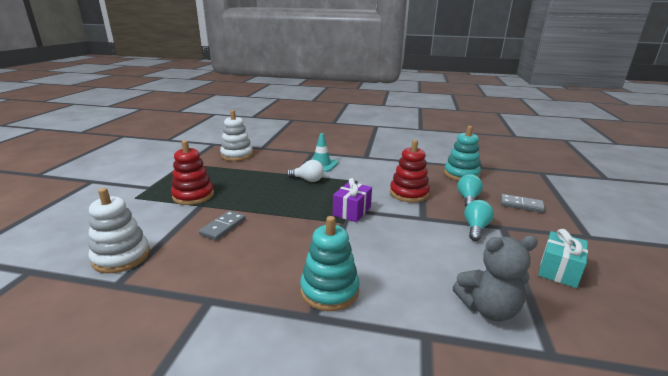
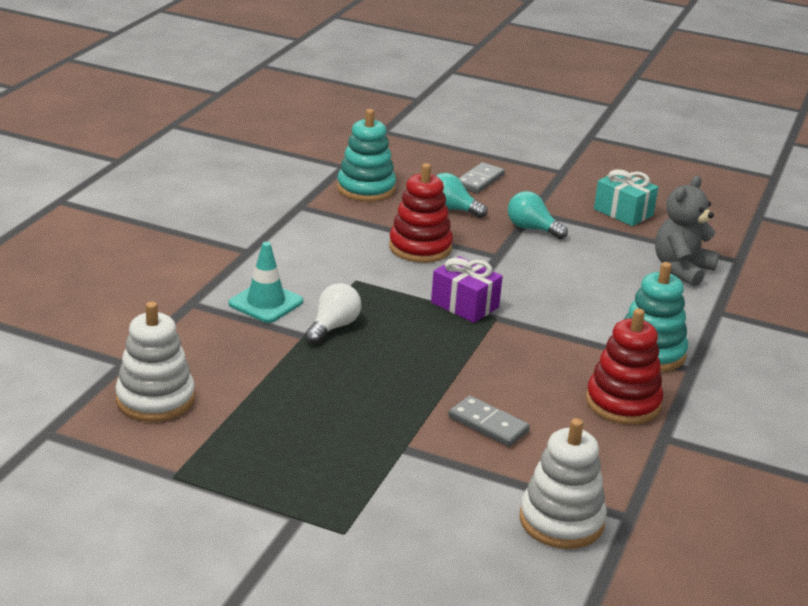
camera: 80 degrees left, 5 degrees up
red stacking toy [171,140,214,205] -> red stacking toy moved to [586,308,663,425]
grey teddy bear [452,236,538,321] -> grey teddy bear turned 150 degrees counterclockwise [655,176,719,287]

